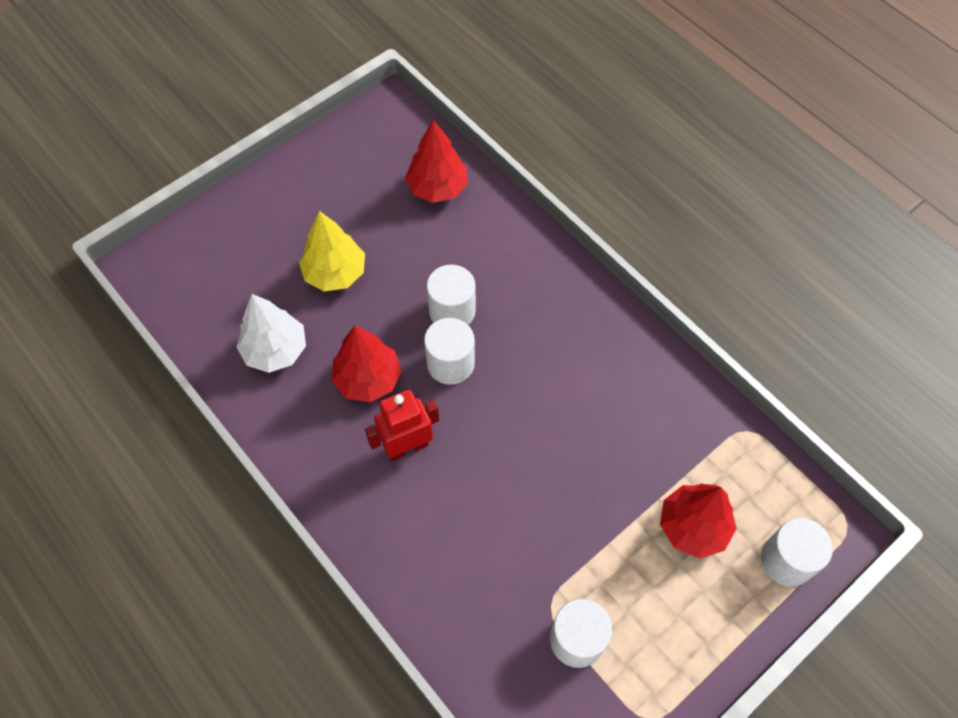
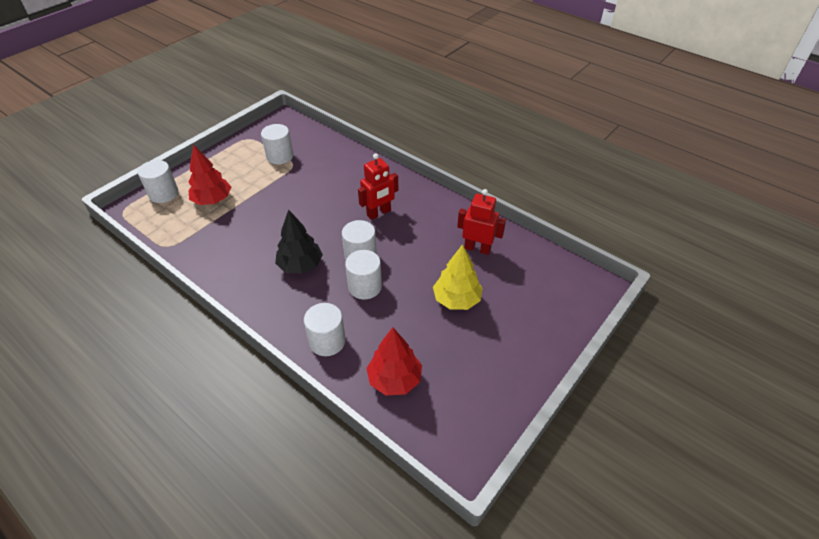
camera: 170 degrees right, 15 degrees down
white tree [236,294,306,373] -> red robot [457,189,506,255]
red tree [331,325,402,402] -> none
none -> black tree [275,210,323,274]
none -> white cylinder [304,303,346,356]

